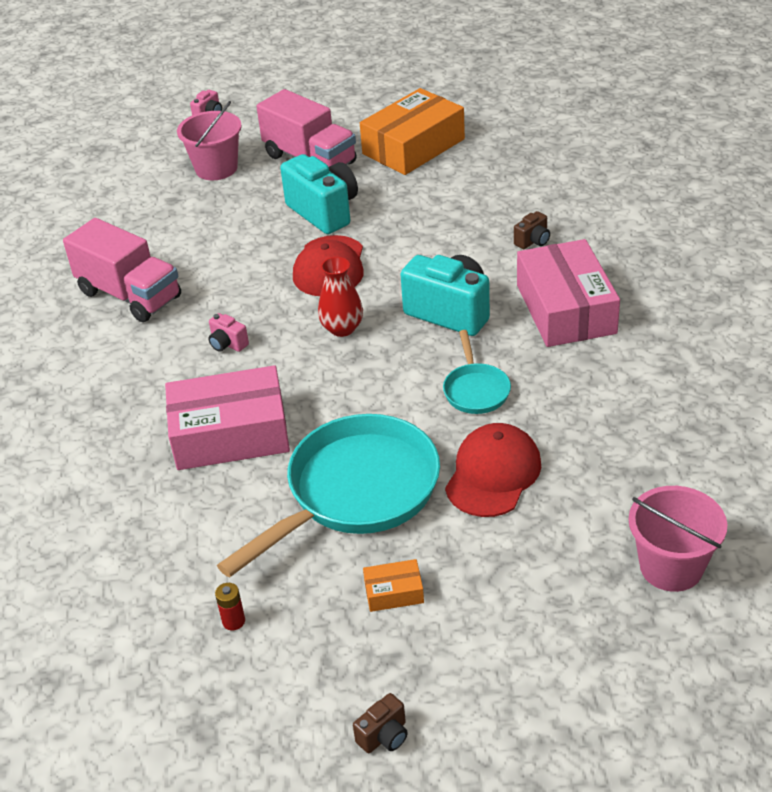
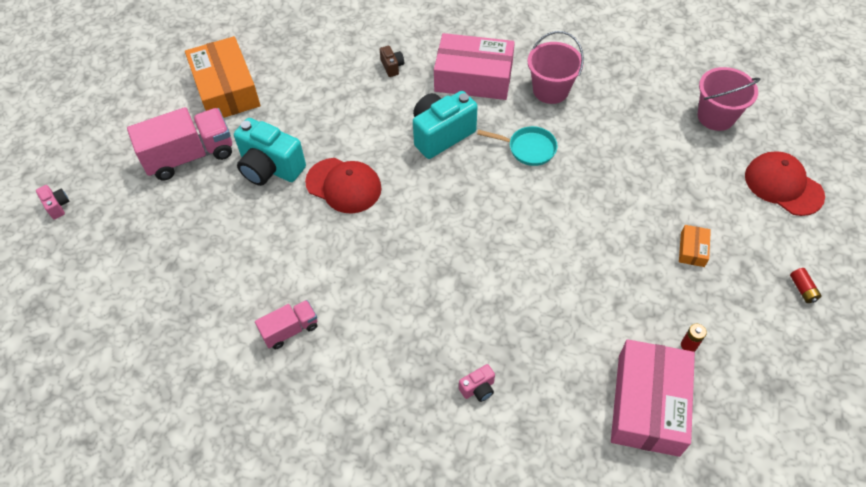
camera: 70 degrees left, 15 degrees up
pink truck [63,218,181,322] -> pink truck [255,300,317,349], size x0.55
pink box [165,365,290,470] -> pink box moved to [611,339,695,457]
pink bucket [177,101,242,180] -> pink bucket moved to [528,31,584,104]
pink camera [208,313,249,352] -> pink camera moved to [459,364,495,402]
turquoise pan [217,414,440,577] -> none
turquoise camera [280,154,358,234] -> turquoise camera turned 135 degrees counterclockwise [234,118,306,186]
red vase [318,257,363,337] -> none
brown camera [353,693,408,753] -> red battery [790,268,821,303]
red cap [445,423,541,517] -> red cap moved to [745,152,825,216]

